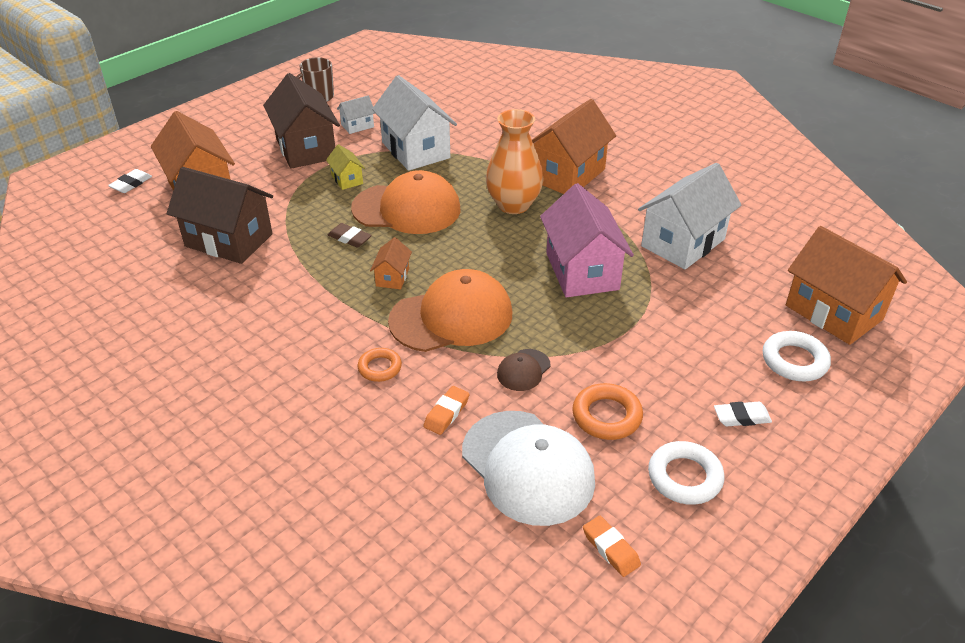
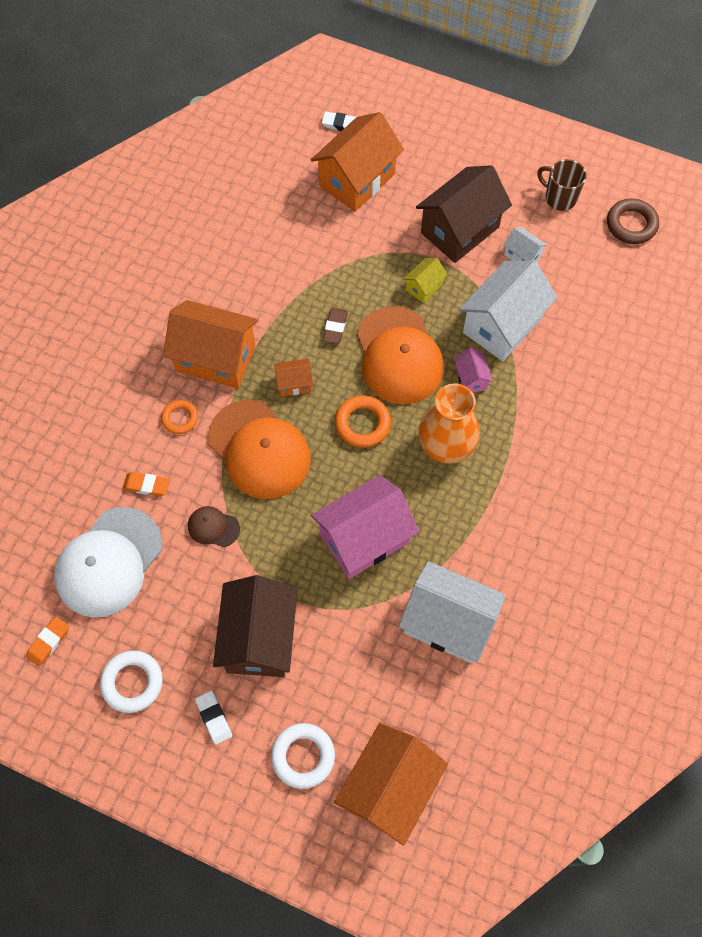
camera: 70 degrees right, 25 degrees up
brown house [167,167,273,264] -> brown house moved to [213,575,297,677]
orange house [532,99,616,194] -> orange house moved to [163,300,258,389]
orange ring [572,383,643,440] -> orange ring moved to [335,395,391,448]
none -> pink house [454,347,493,393]
none -> brown ring [607,199,659,244]

